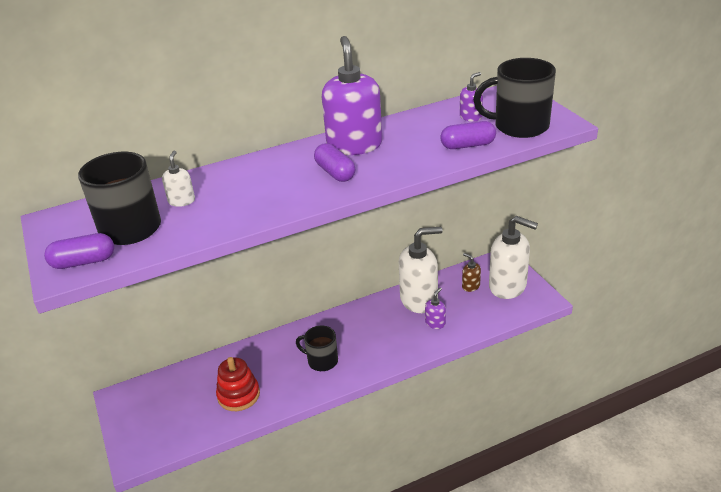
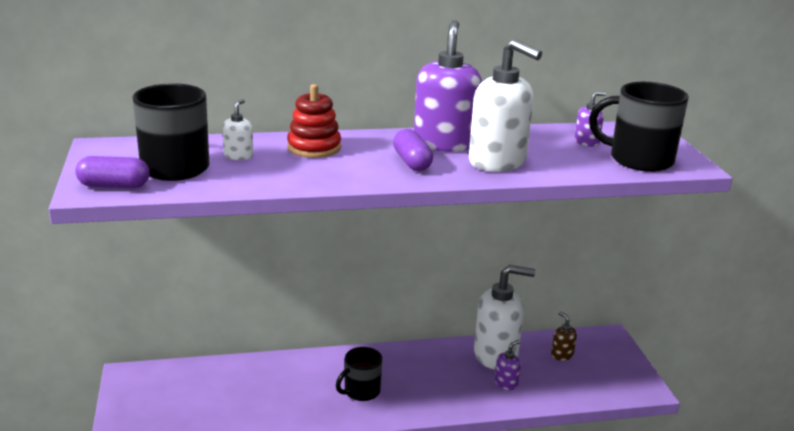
camera: 10 degrees right, 10 degrees down
red stacking toy [216,357,260,411] -> red stacking toy moved to [287,84,341,158]
black mug [296,326,338,371] -> black mug turned 75 degrees counterclockwise [336,347,382,401]
purple capsule [440,121,496,149] -> none
white soap dispenser [489,216,538,299] -> white soap dispenser moved to [469,39,542,172]

